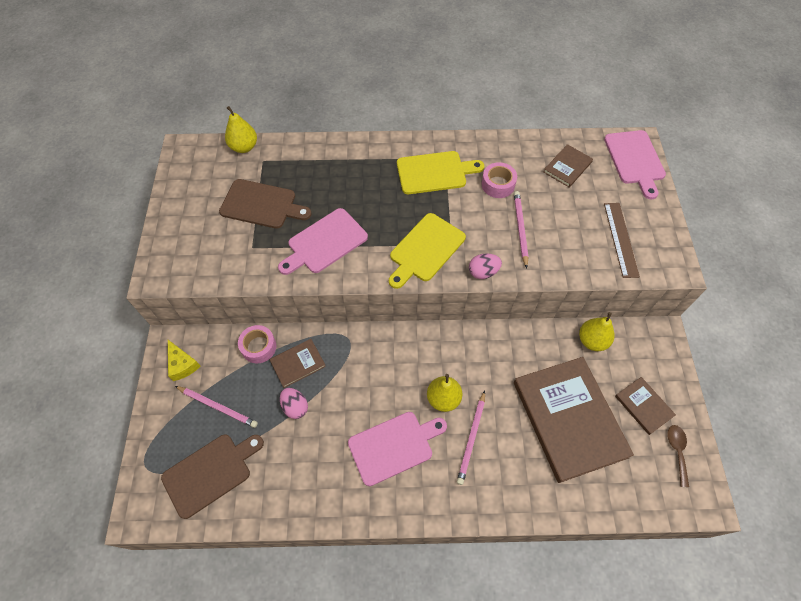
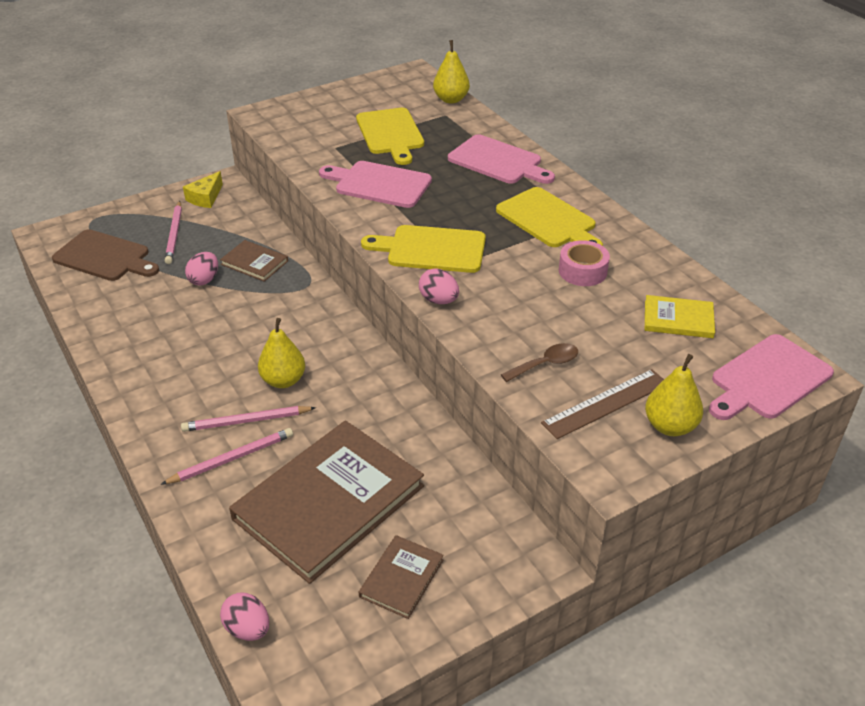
camera: 60 degrees right, 20 degrees down
brown cutting board [219,179,312,229] -> yellow cutting board [356,108,424,165]
pink tape [238,325,276,363] -> none
pink cutting board [348,412,447,486] -> pink cutting board moved to [448,134,555,184]
pink pencil [514,191,529,268] -> pink pencil moved to [161,428,293,485]
brown book [543,144,593,187] -> yellow book [645,295,715,338]
yellow pear [579,312,615,351] -> yellow pear moved to [645,354,703,436]
brown spoon [667,425,689,487] -> brown spoon moved to [501,343,578,382]
none -> pink egg [220,593,269,641]

